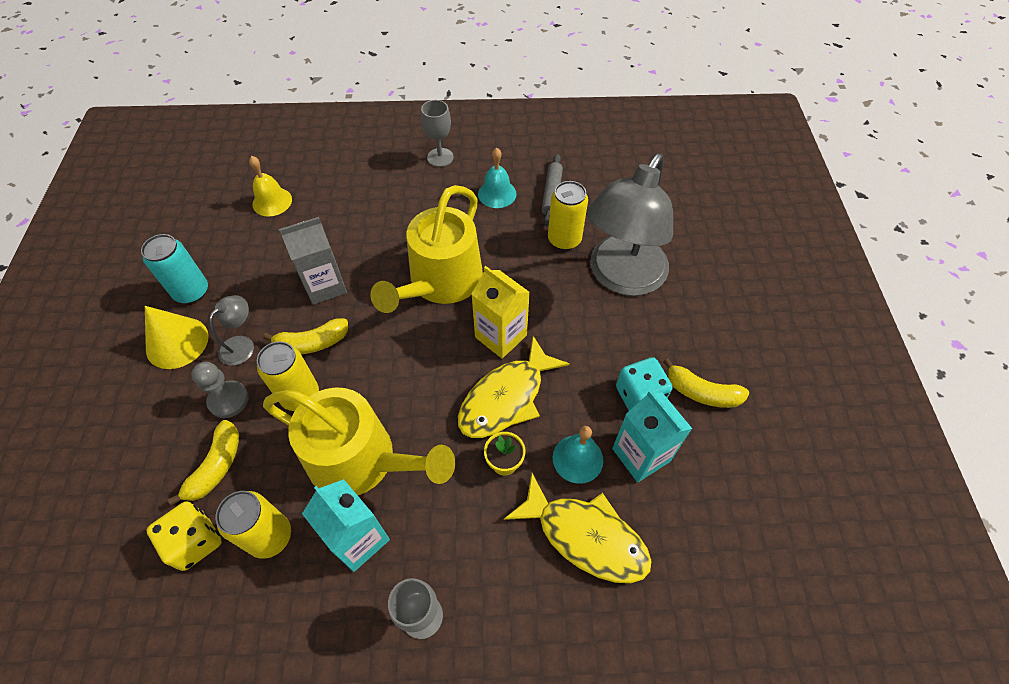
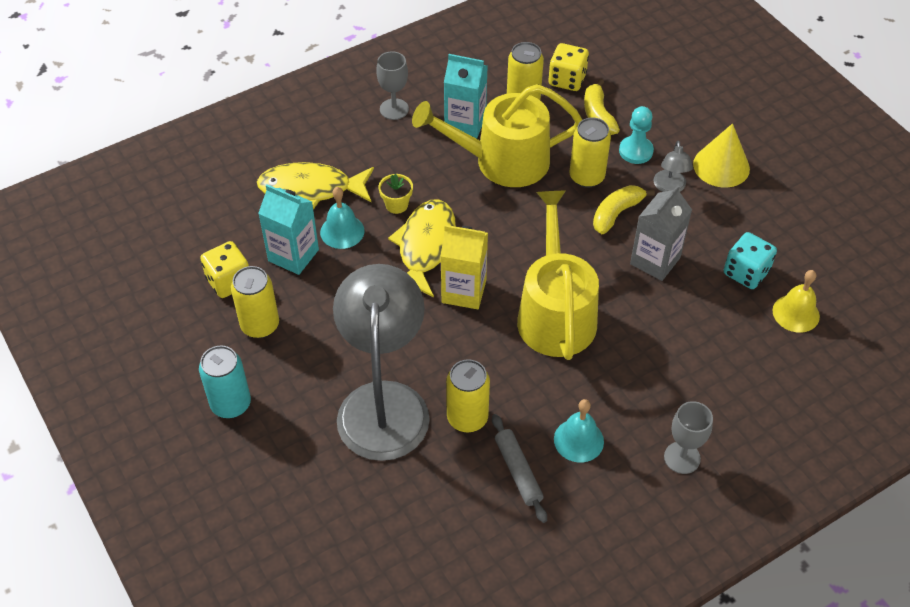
camera: 150 degrees right, 5 degrees down
turquoise can [141,234,208,304] -> turquoise can moved to [199,346,251,418]
grey pawn [192,362,249,418] -> turquoise pawn [619,106,654,164]
turquoise dice [616,357,672,411] -> turquoise dice moved to [724,232,777,289]
yellow banana [663,358,749,408] -> yellow can [231,266,279,338]
none -> yellow dice [200,241,249,298]

